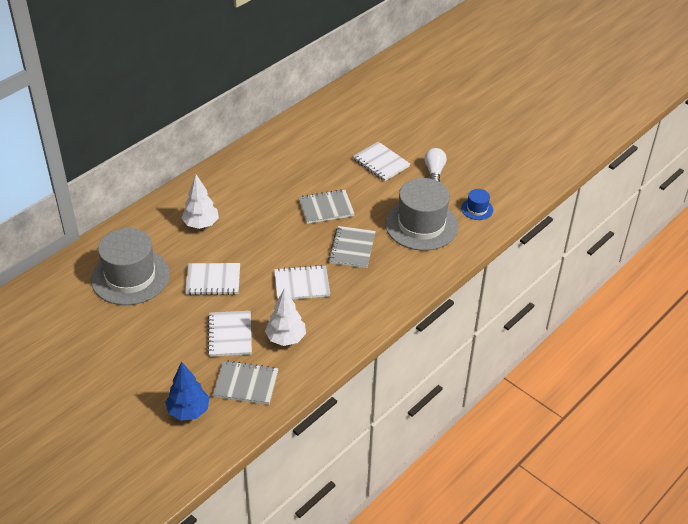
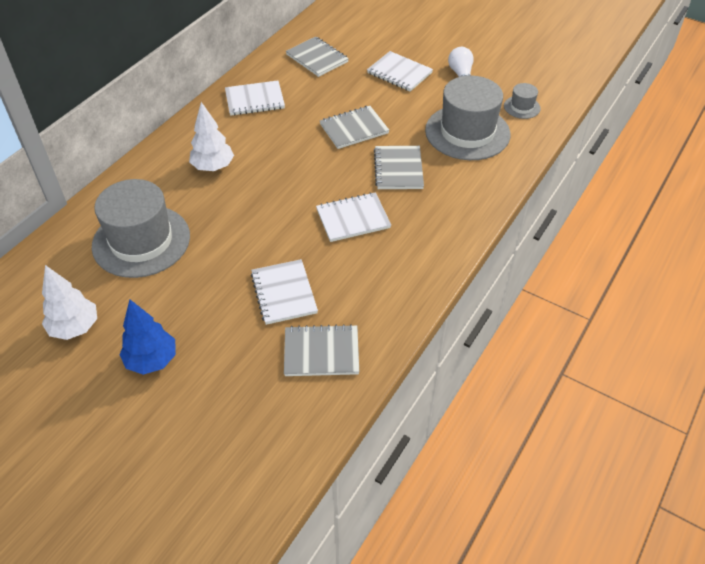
camera: 10 degrees left, 5 degrees up
blue tree [165,362,210,421] -> blue tree moved to [119,299,176,375]
white notebook [185,263,240,295] -> white notebook moved to [225,80,285,116]
white tree [265,288,306,346] -> white tree moved to [42,265,97,340]
blue hat [461,189,493,220] -> grey hat [504,83,541,119]
none -> grey notebook [286,37,349,77]

